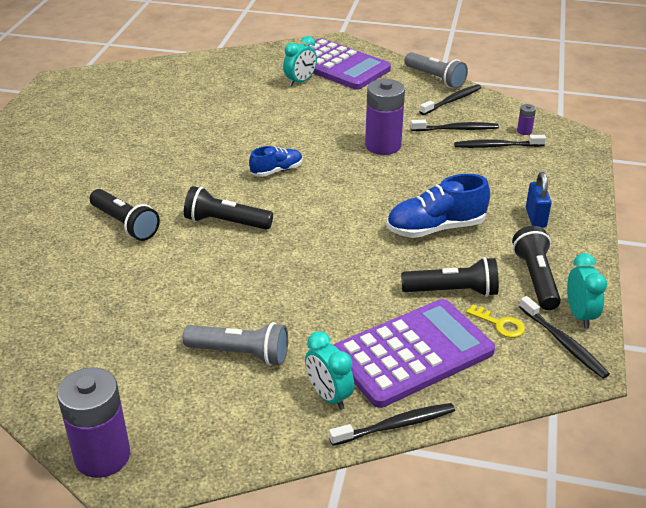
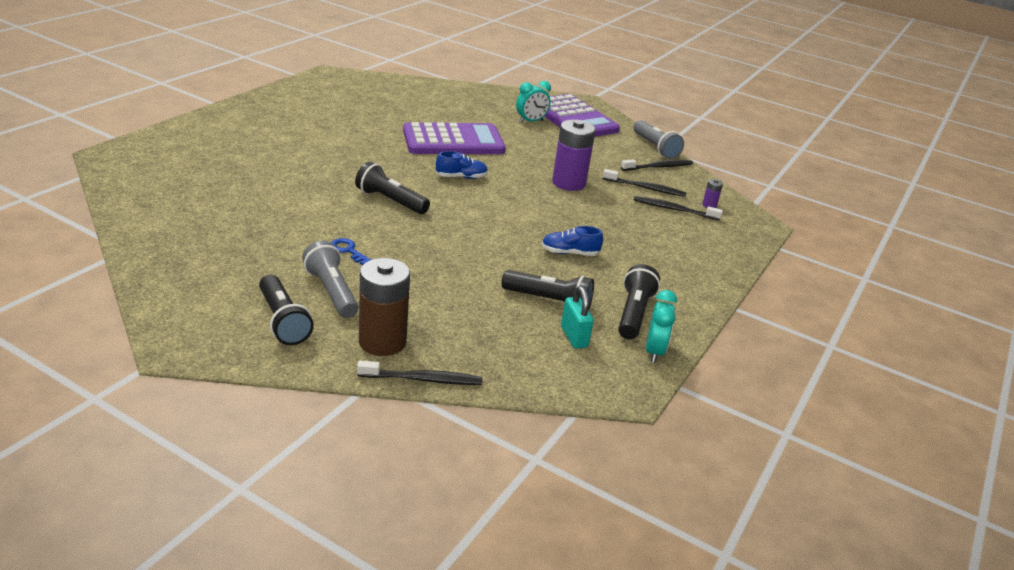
camera: 15 degrees right, 5 degrees down
purple battery [57,367,130,478] -> none
black flashlight [90,189,160,241] -> black flashlight moved to [259,275,314,345]
grey flashlight [183,322,288,366] -> grey flashlight turned 150 degrees counterclockwise [302,241,359,318]
turquoise clock [305,331,354,410] -> brown battery [359,258,410,356]
purple calculator [334,299,495,408] -> purple calculator moved to [403,122,505,154]
blue shoe [387,174,490,238] -> blue shoe [542,226,603,256], size x0.59
yellow key [466,305,525,338] -> turquoise padlock [561,286,594,349]
black toothbrush [519,296,610,379] -> none
blue padlock [526,172,552,228] -> none
none -> blue key [331,238,371,265]

